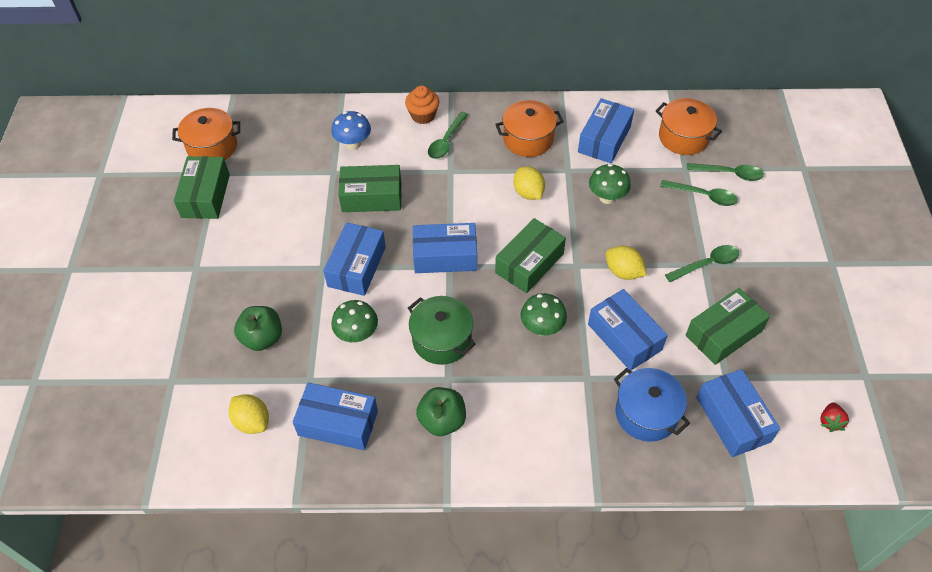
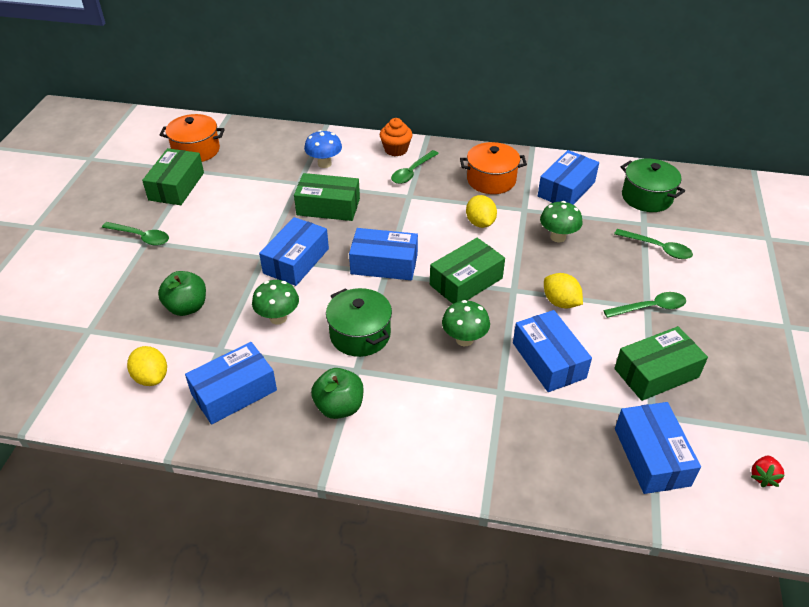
camera: 10 degrees right, 10 degrees down
blue box [293,383,378,450] -> blue box turned 60 degrees counterclockwise [185,342,277,425]
blue pot [614,368,690,442] -> none
orange pot [656,98,722,155] -> green pot [621,159,685,212]
green spoon [686,163,764,181] -> green spoon moved to [102,222,169,246]

